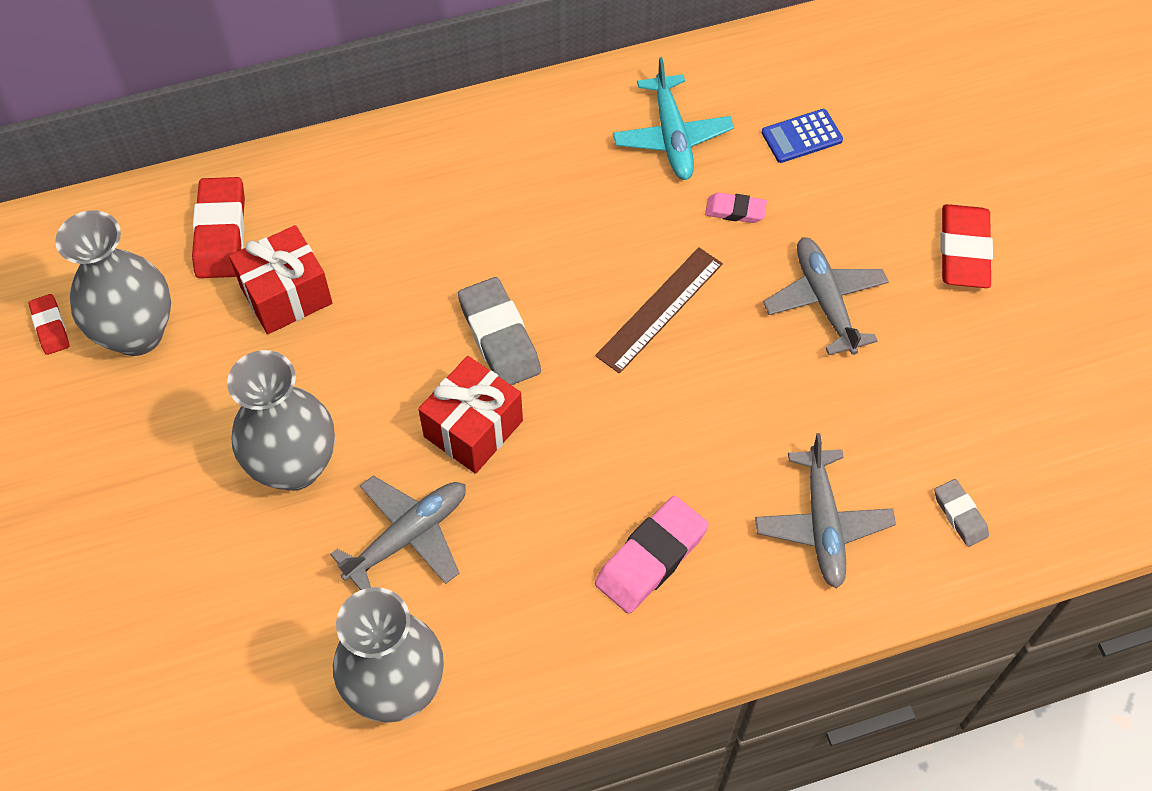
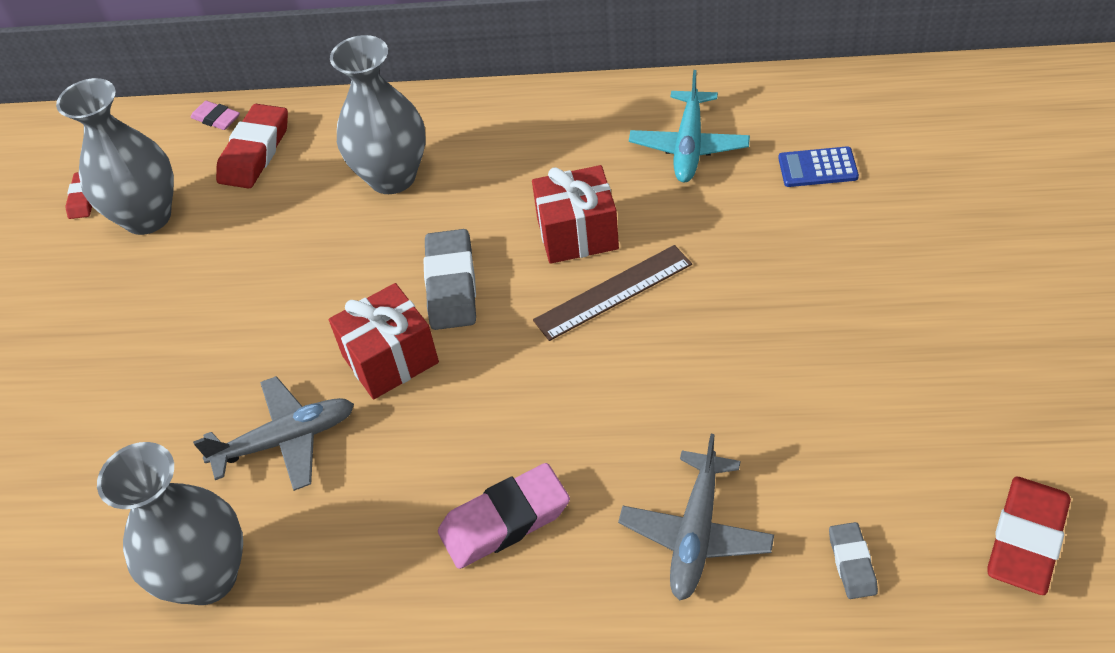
camera: 25 degrees right, 10 degrees down
grey vase [227,350,335,491] -> grey vase moved to [330,35,425,194]
red gift [229,225,332,334] -> red gift moved to [532,165,619,264]
pink eraser [705,192,767,223] -> pink eraser moved to [190,101,240,130]
grey plane [763,237,889,355] -> none
red eraser [941,204,993,288] -> red eraser moved to [987,476,1071,595]

